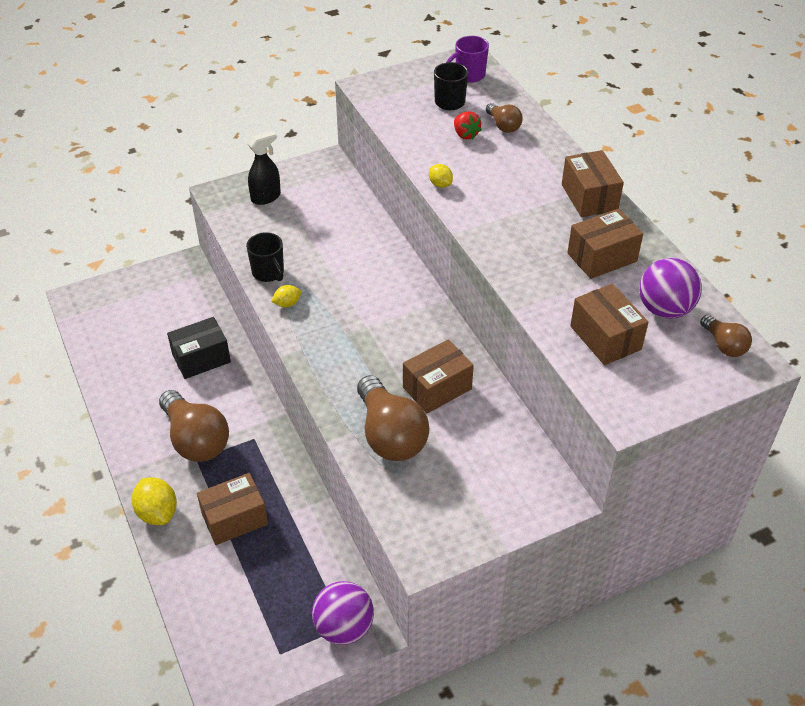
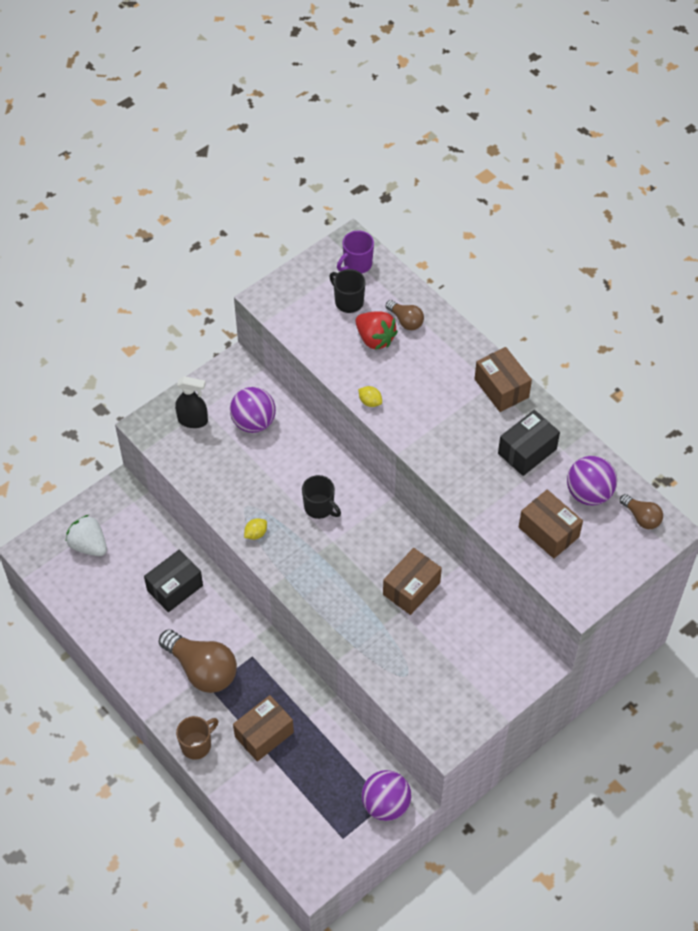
camera: 15 degrees left, 10 degrees up
yellow lemon [132,477,177,525] -> brown mug [176,716,219,760]
black mug [246,232,284,282] -> black mug moved to [302,475,341,519]
black spray bottle [248,131,281,205] -> black spray bottle turned 60 degrees clockwise [175,376,208,428]
brown light bulb [357,375,429,461] -> none
red strawberry [454,111,482,140] -> red strawberry [355,311,398,350], size x1.52
brown box [567,209,643,279] -> black box [498,410,560,476]
none -> white strawberry [66,515,107,556]
none -> purple ball [230,387,276,433]

